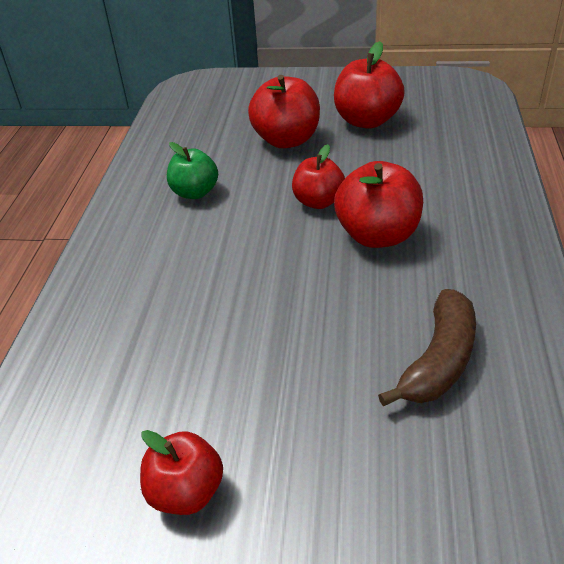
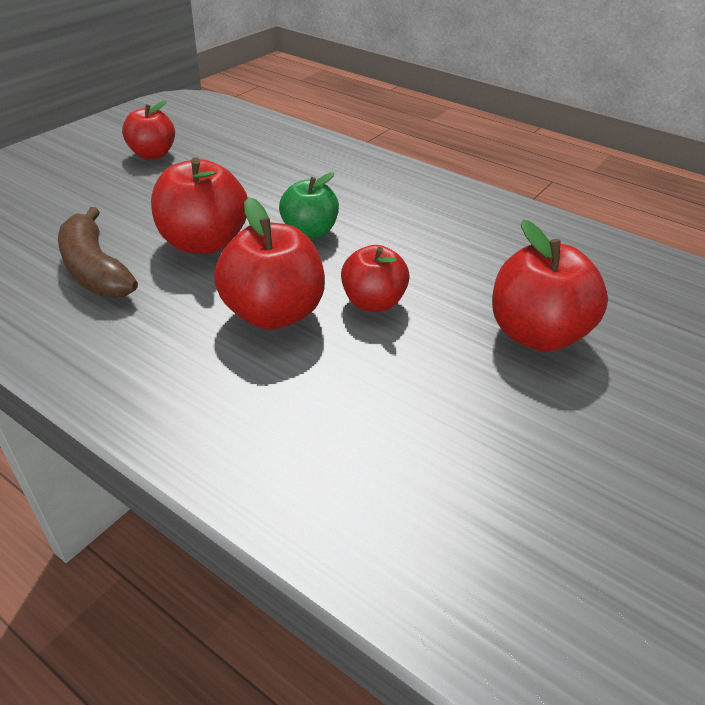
camera: 115 degrees right, 0 degrees up
green apple [167,142,218,199] -> green apple moved to [279,172,339,239]
red apple [334,41,405,128] -> red apple moved to [151,157,248,254]

